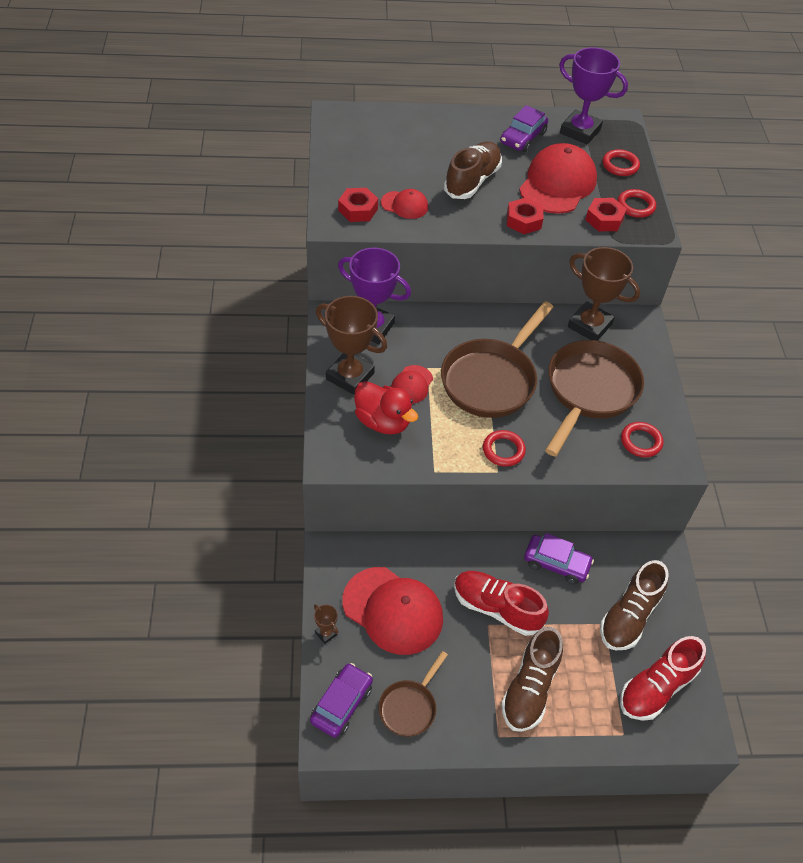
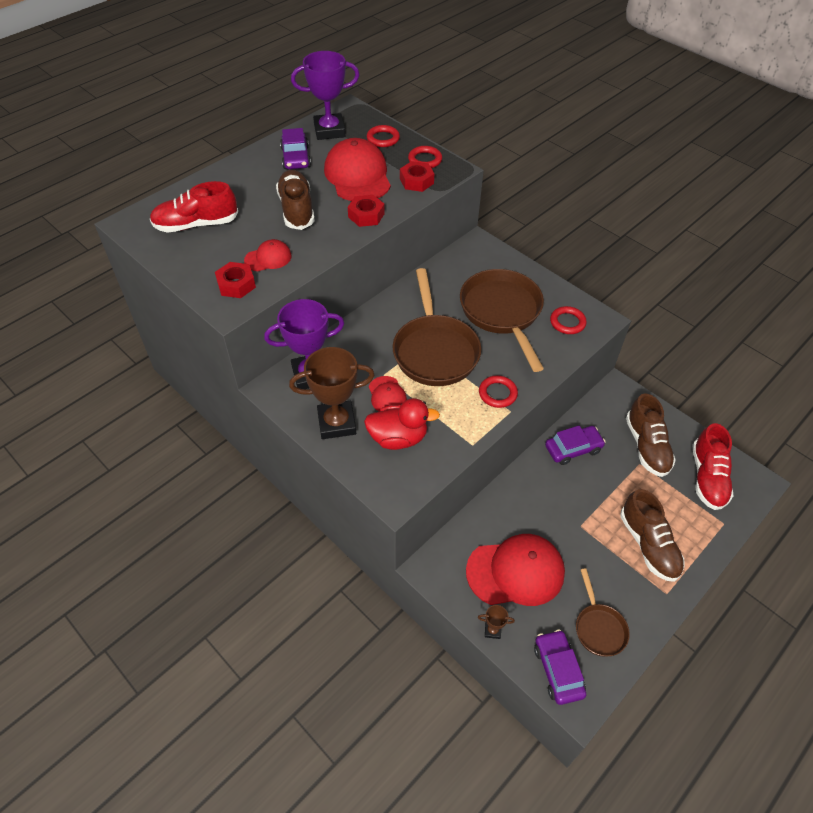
camera: 40 degrees left, 0 degrees up
red shoe [454,571,549,636] -> red shoe moved to [150,181,238,233]
brown trophy [568,247,640,341] -> none

